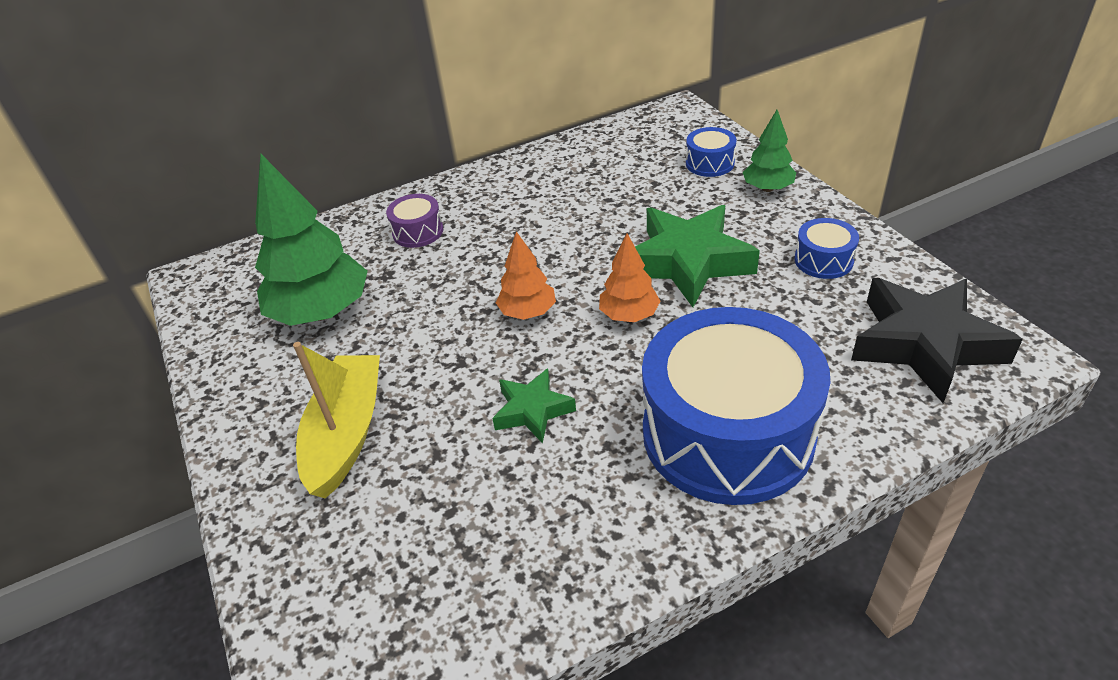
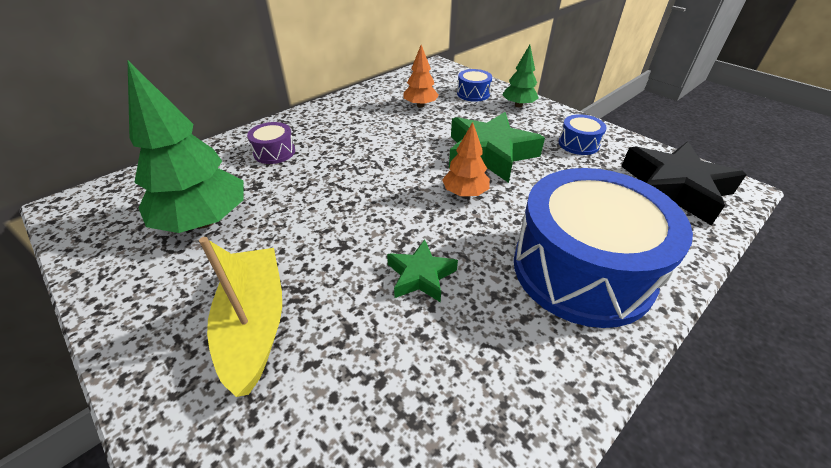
camera: 20 degrees left, 0 degrees up
orange tree [496,231,556,320] -> orange tree moved to [404,45,439,108]

